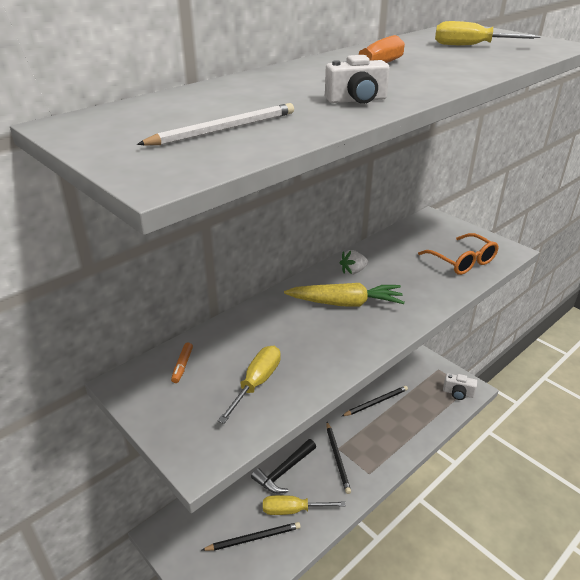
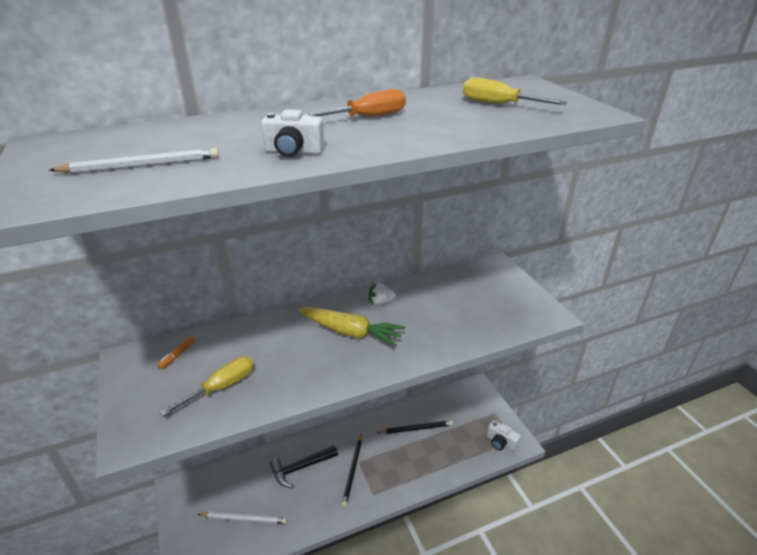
camera: 20 degrees right, 0 degrees up
black pencil [202,522,301,551] -> white pencil [198,512,287,524]
yellow screwdriver [263,495,346,515] -> none
orange glasses [418,233,499,275] -> none

